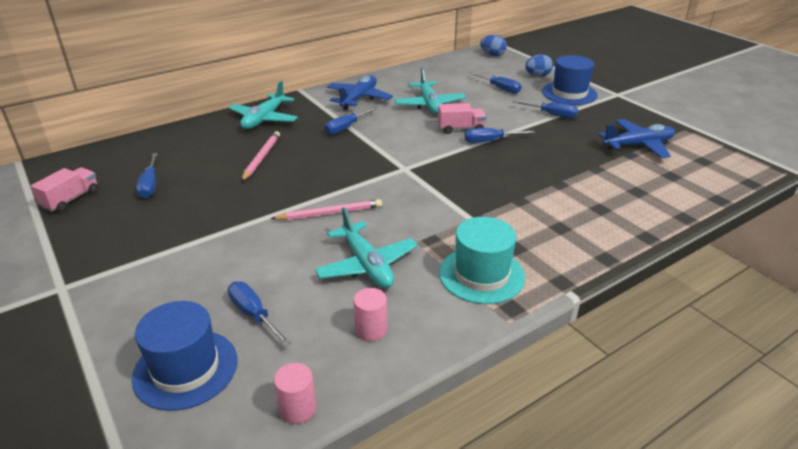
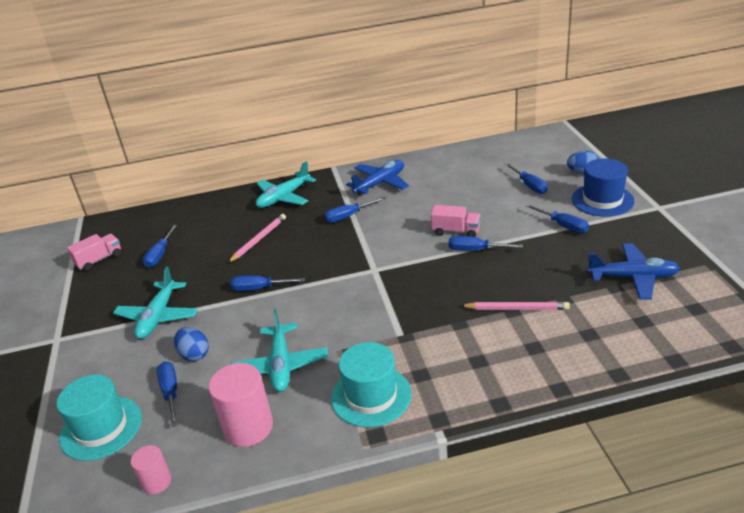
camera: 25 degrees right, 0 degrees up
blue hat [132,301,238,411] -> turquoise hat [56,375,142,461]
pink pencil [271,199,382,220] -> pink pencil moved to [460,302,570,310]
pink cylinder [353,288,387,341] -> pink cylinder [208,363,273,447], size x1.80
turquoise plane [394,68,466,115] -> turquoise plane moved to [113,266,198,339]
blue egg [480,35,507,56] -> blue egg moved to [174,327,209,361]
none -> blue screwdriver [230,275,305,291]

